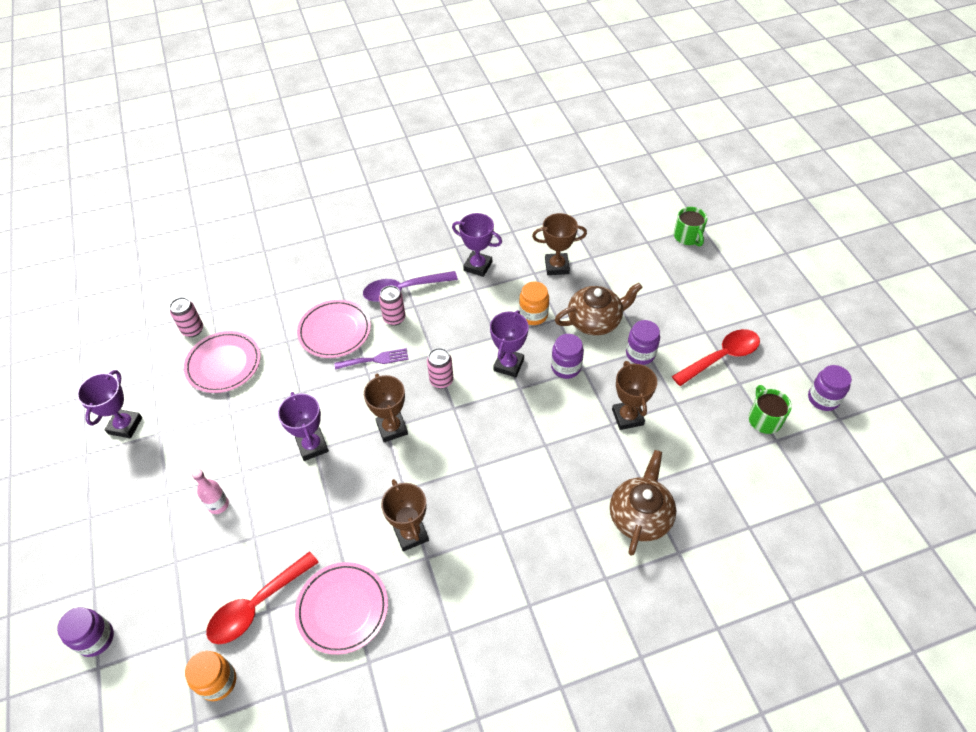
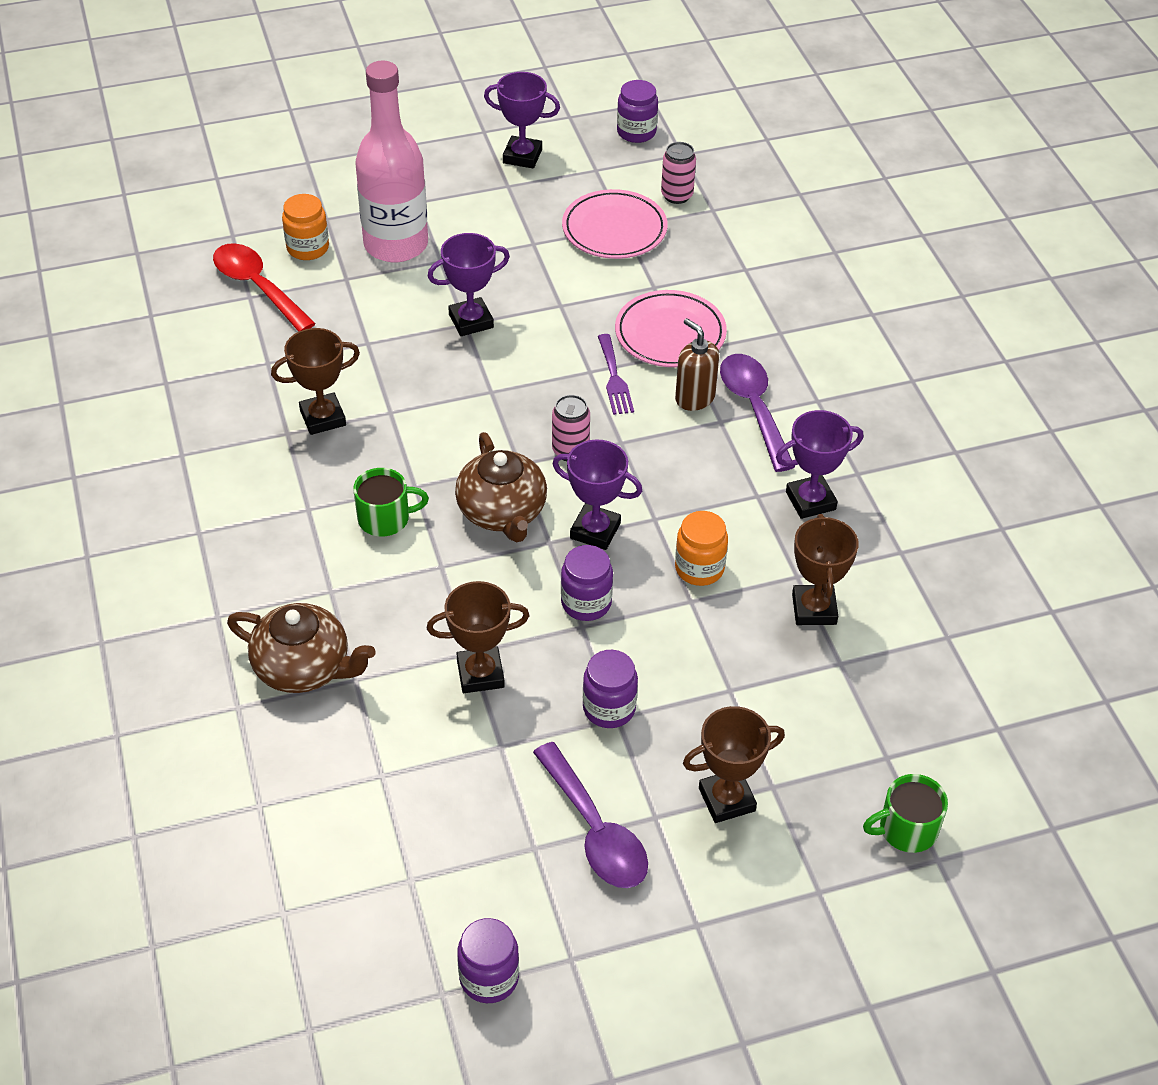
camera: 90 degrees right, 5 degrees down
purple jar [57,607,114,657] -> purple jar moved to [617,80,658,143]
orange jar [185,651,236,701] -> orange jar moved to [282,194,329,260]
pink bottle [192,469,229,514] -> pink bottle [355,61,428,262], size x2.43
pink plate [295,562,388,655] -> none
brown trophy [364,374,408,442] -> brown trophy moved to [683,706,785,823]
pink can [379,286,405,326] -> brown soap dispenser [675,318,719,411]
purple trophy [452,213,502,277] -> purple trophy turned 45 degrees clockwise [776,410,863,519]
brown teapot [555,283,643,336] -> brown teapot moved to [455,432,547,542]
red spoon [672,329,760,386] -> purple spoon [533,742,648,888]
green mug [749,385,792,434] -> green mug moved to [353,468,429,537]

